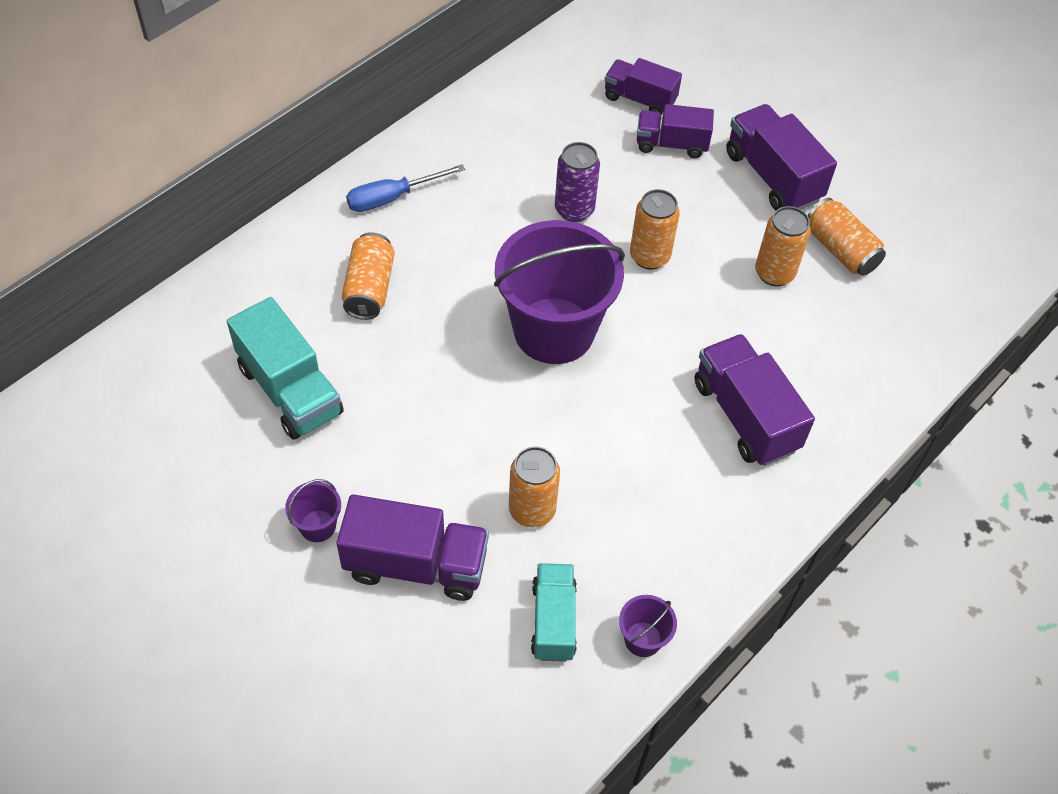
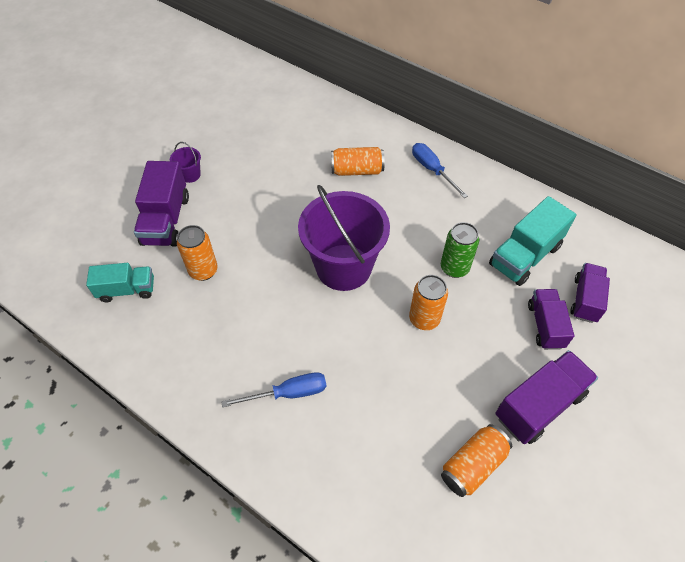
camera: 85 degrees right, 0 degrees up
turquoise truck [227,297,344,440] -> turquoise truck moved to [489,196,577,286]
purple can [555,142,600,222] -> green can [441,222,479,278]
purple bucket [619,595,677,657] -> none
purple truck [694,334,815,466] -> blue screwdriver [221,372,326,408]
orange can [755,206,811,286] -> none

